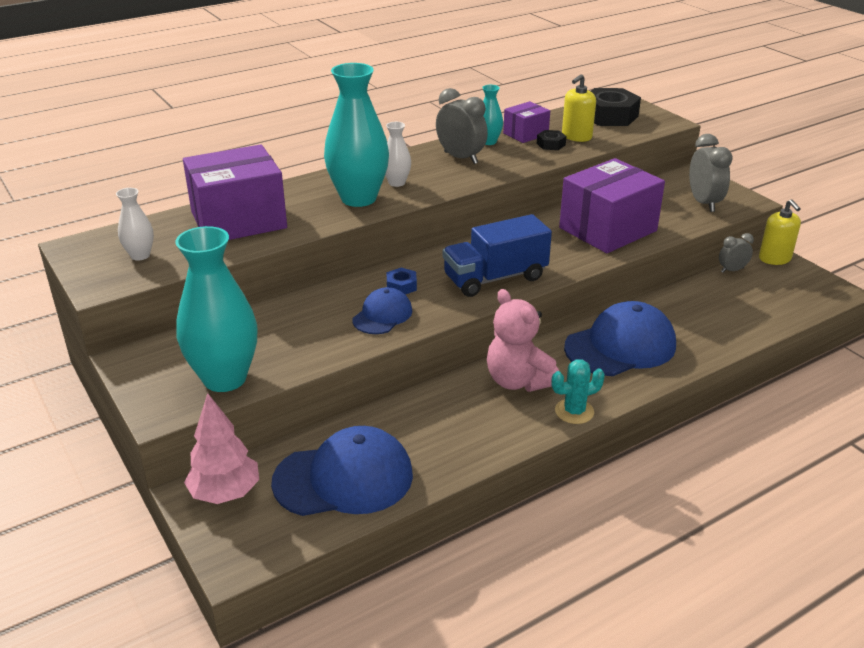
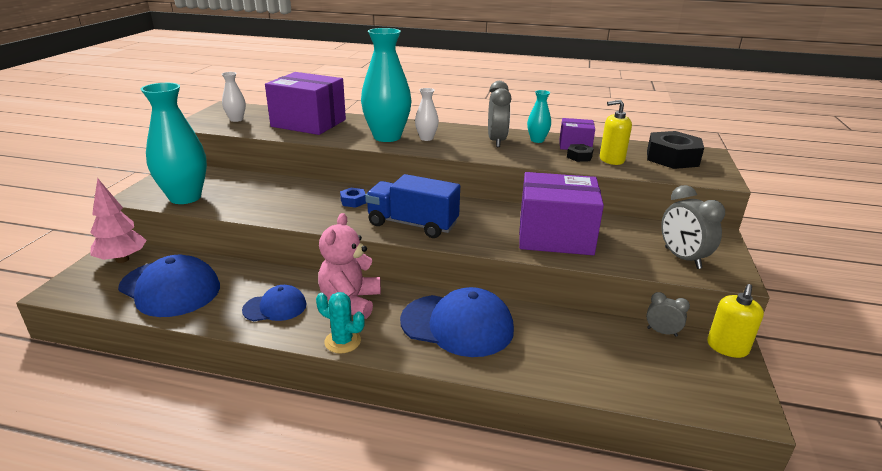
camera: 45 degrees right, 5 degrees down
blue cap [352,287,412,334] -> blue cap moved to [242,285,307,321]
grey clock [689,134,733,212] -> grey clock turned 120 degrees clockwise [661,185,725,269]

